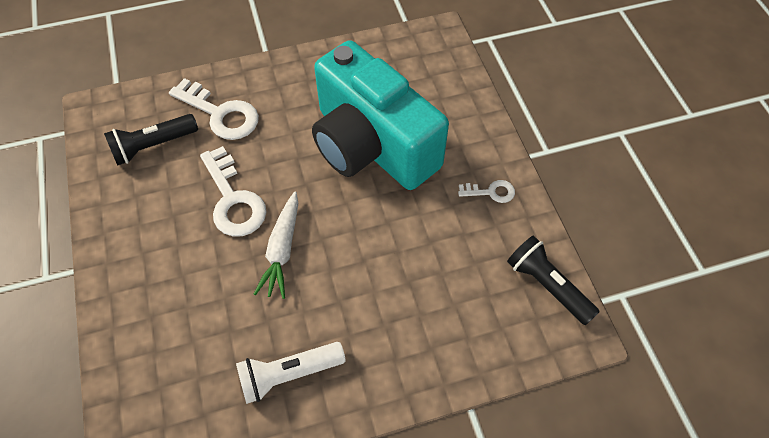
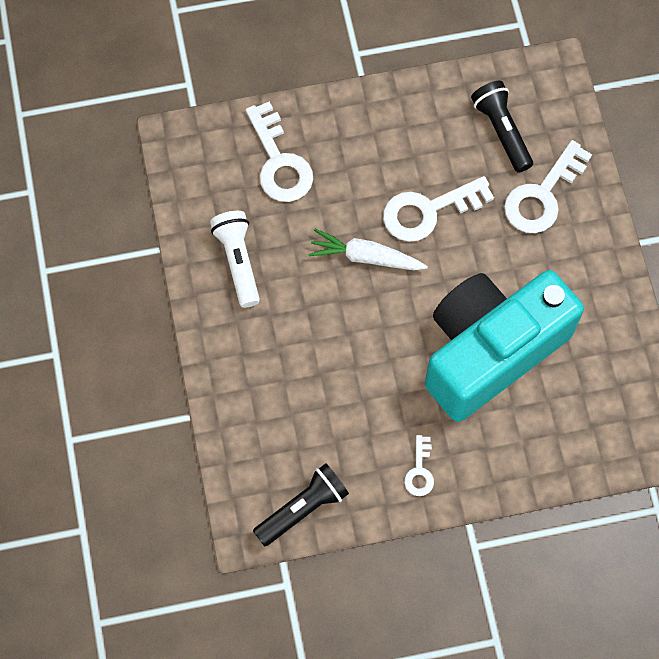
camera: 95 degrees right, 10 degrees up
none -> white key [246,102,313,202]

